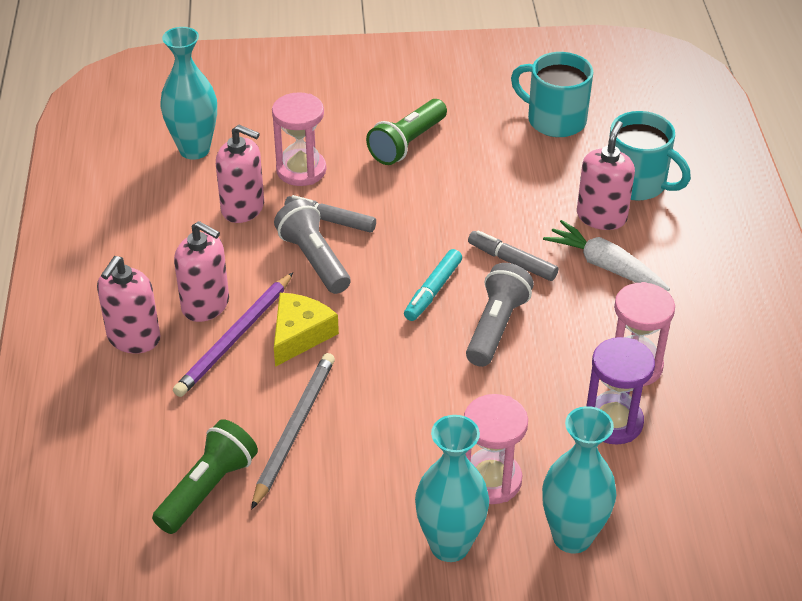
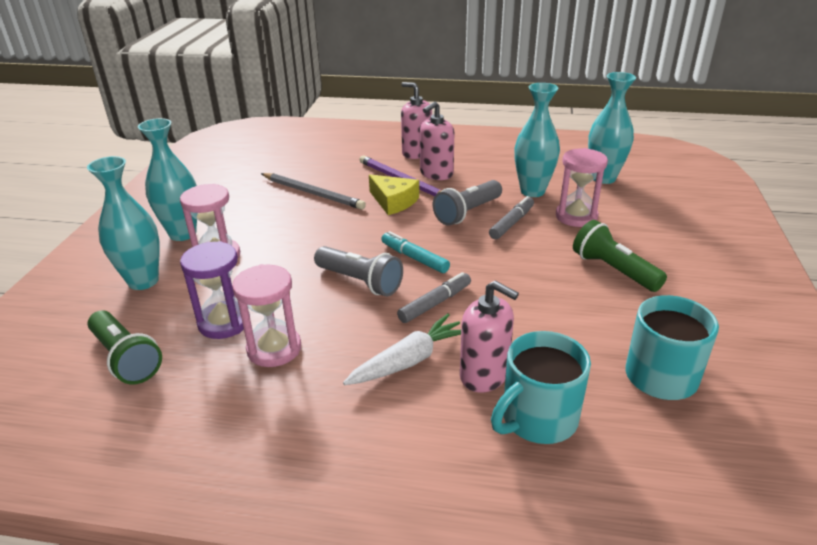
camera: 105 degrees right, 10 degrees down
green flashlight [152,419,258,534] -> green flashlight moved to [88,310,162,384]
pink soap dispenser [216,125,264,223] -> turquoise vase [514,83,560,197]
grey flashlight [274,199,350,294] -> grey flashlight turned 150 degrees clockwise [433,180,502,226]

